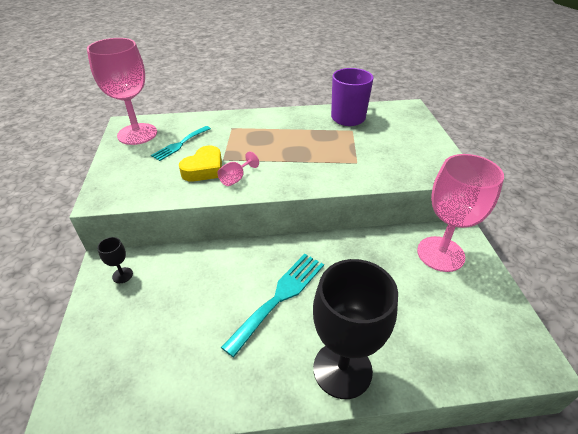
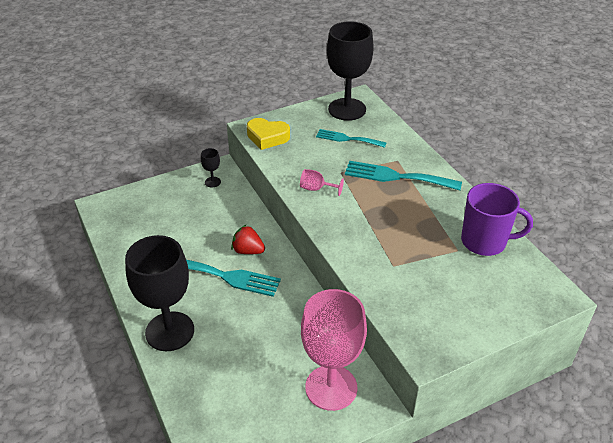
camera: 70 degrees right, 0 degrees up
pink goblet [87,38,157,145] -> black goblet [327,21,374,121]
yellow heart [179,146,222,181] -> yellow heart moved to [247,118,290,150]
none -> red strawberry [231,225,265,254]
none -> turquoise fork [345,161,462,190]

